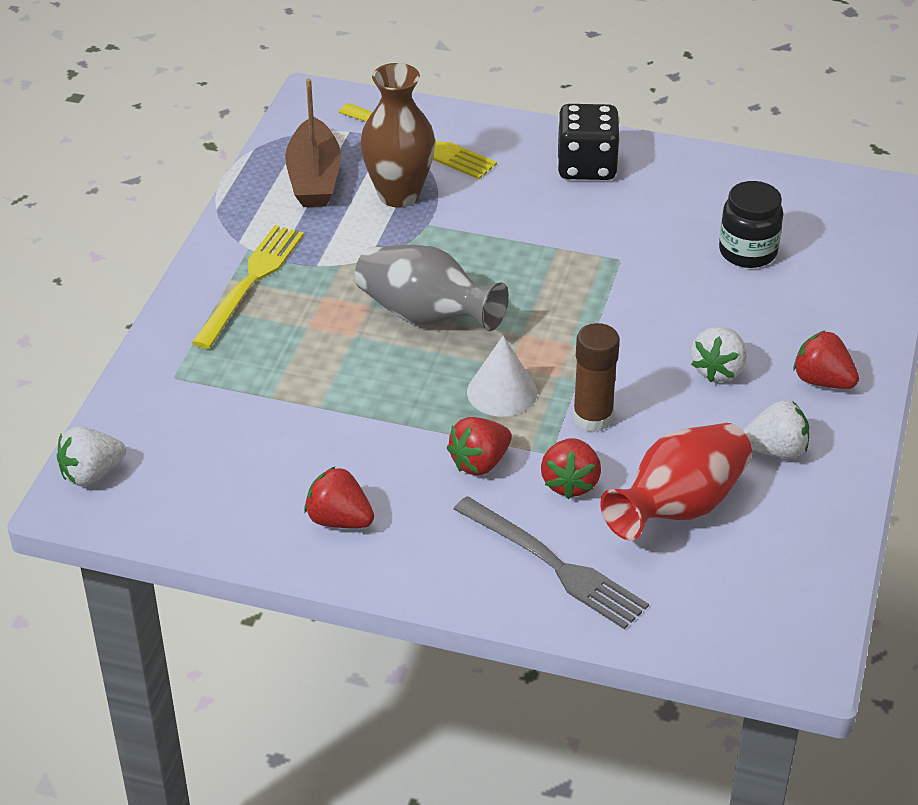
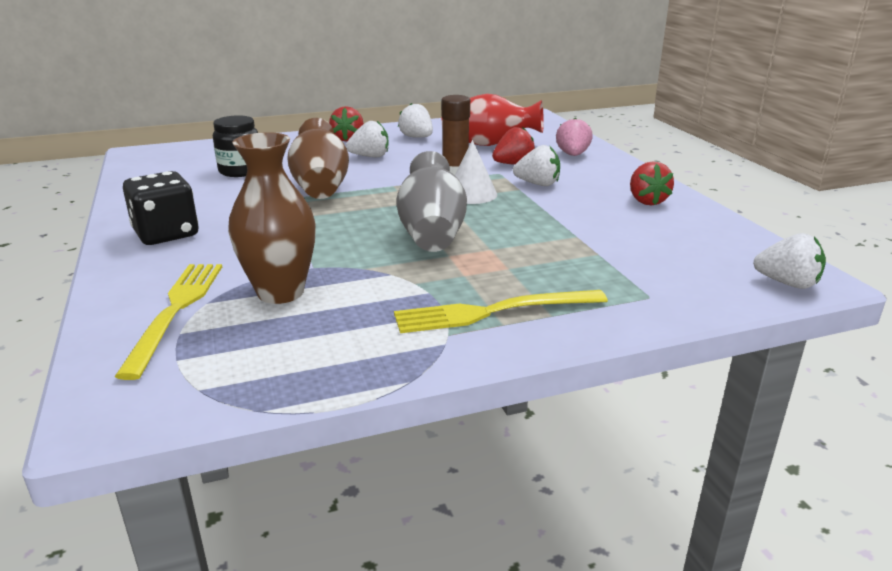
camera: 125 degrees left, 15 degrees down
brown boat [285,78,341,207] -> none
red strawberry [447,417,512,476] -> white strawberry [513,145,560,186]
grey fork [453,496,649,629] -> pink strawberry [556,117,593,156]
none -> brown vase [287,118,349,199]

